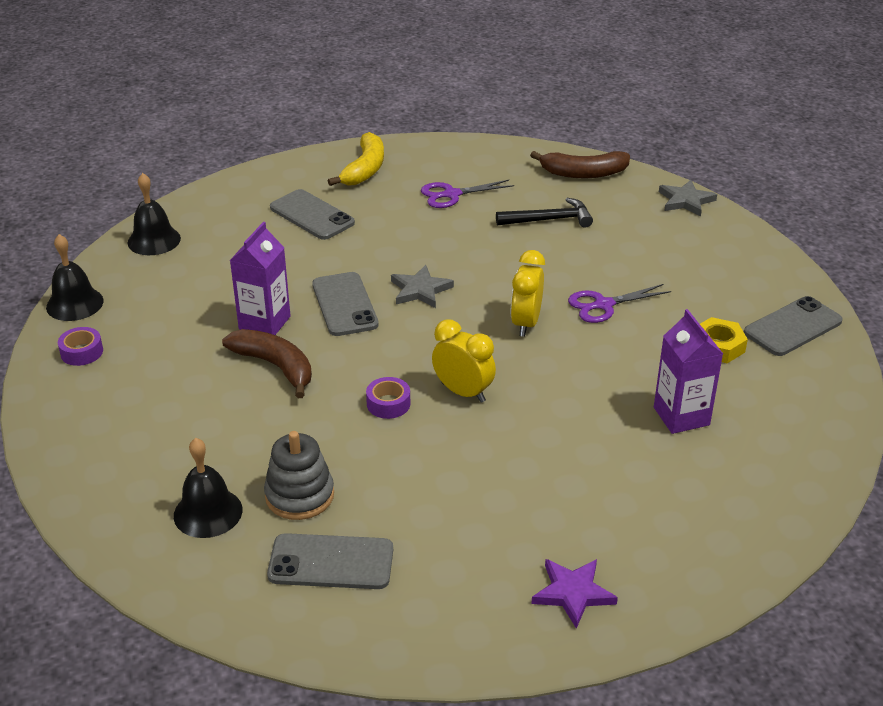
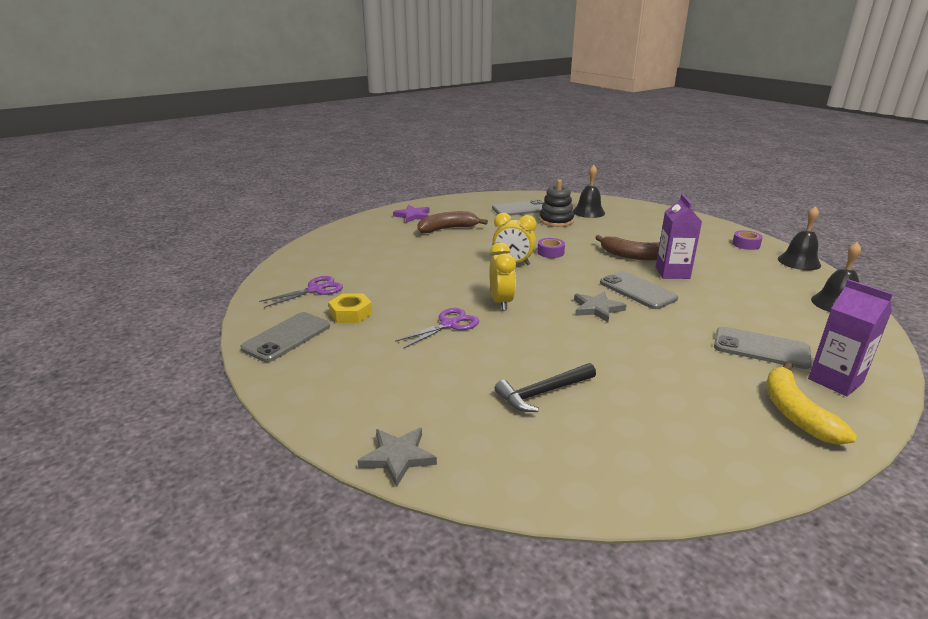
camera: 160 degrees right, 10 degrees down
grey stacking toy [264,431,334,520] -> black stacking toy [539,179,574,227]
purple scissors [421,180,514,208] -> purple scissors moved to [259,276,343,308]
brown banana [530,151,630,178] -> brown banana moved to [417,211,488,233]
purple carton [654,309,723,434] -> purple carton moved to [808,279,893,396]

